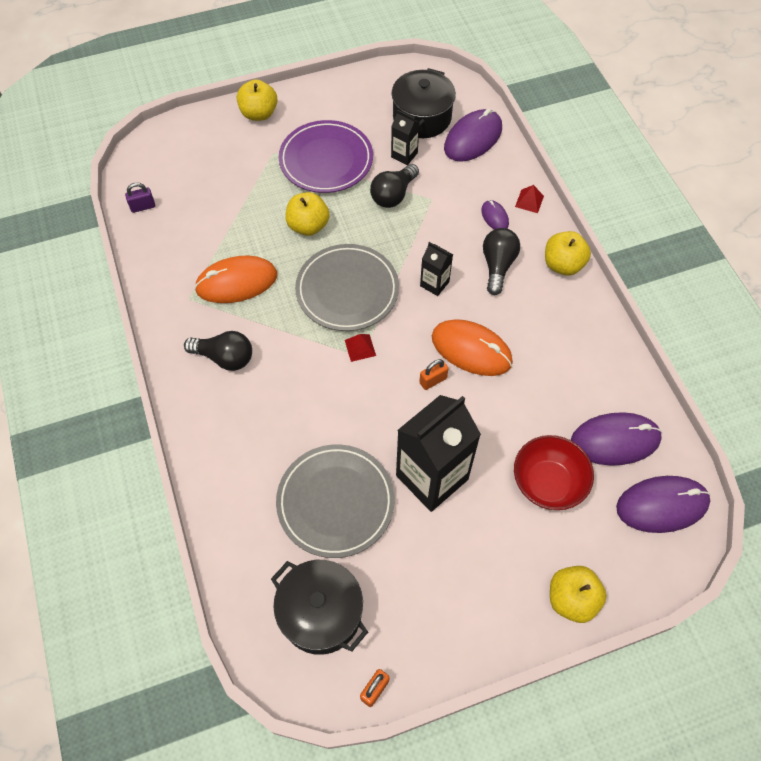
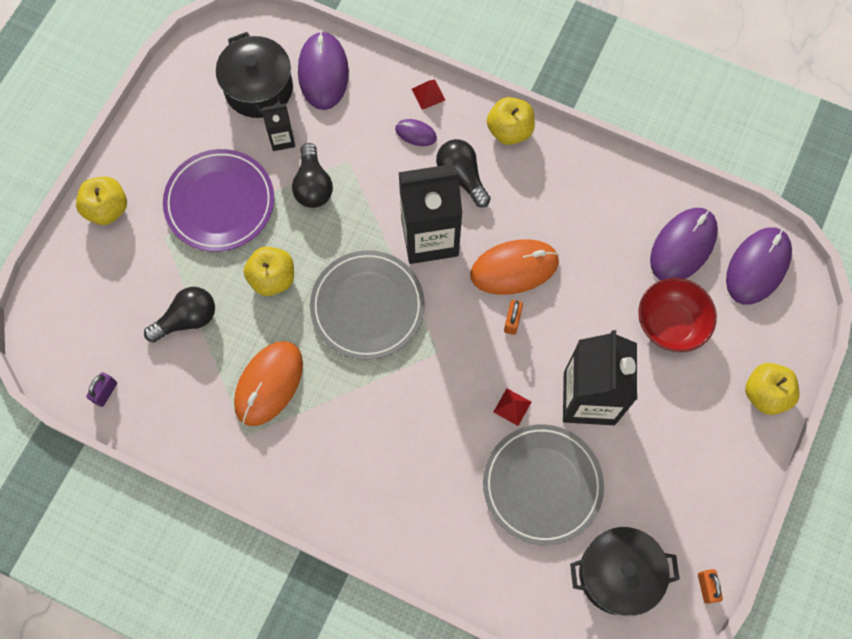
camera: 45 degrees left, 10 degrees up
black light bulb [184,331,252,371] -> black light bulb moved to [144,287,215,342]
red pyramid [345,334,376,362] -> red pyramid moved to [494,389,531,426]
black carton [420,242,453,296] -> black carton [399,164,463,264], size x2.14

